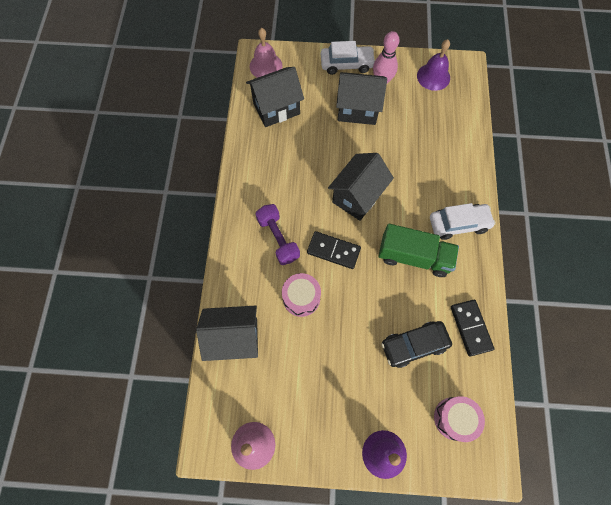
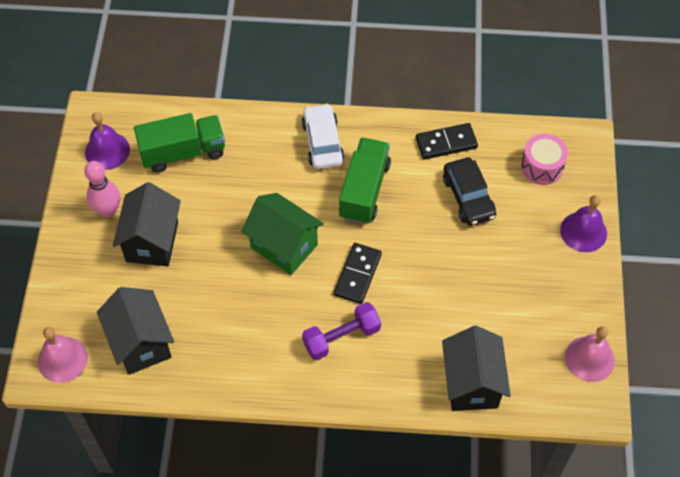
camera: 90 degrees left, 10 degrees down
pink drum [282,273,321,317] -> none
white car [321,41,375,75] -> none
black house [328,153,394,221] -> green house [241,193,324,275]
none -> green truck [134,113,225,173]

